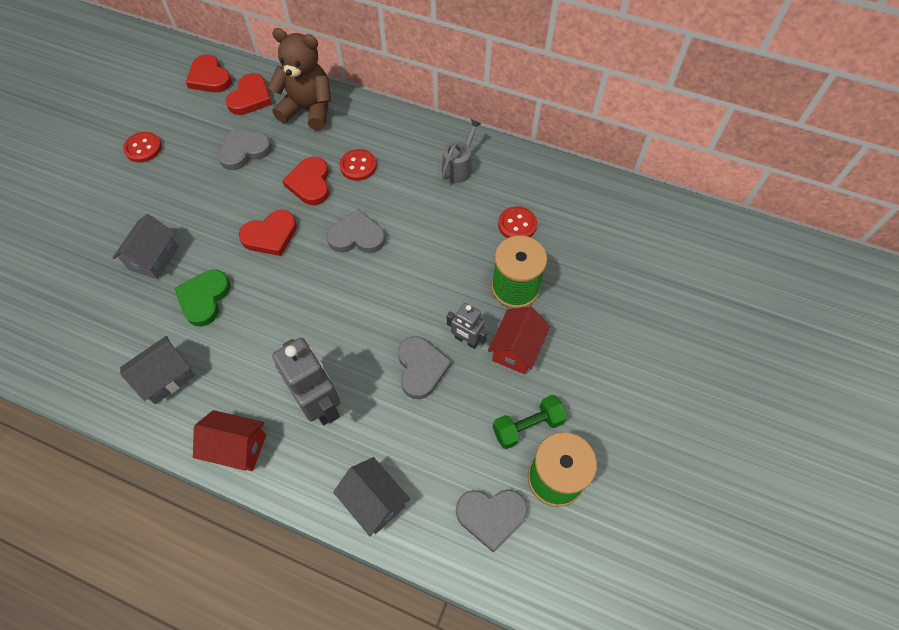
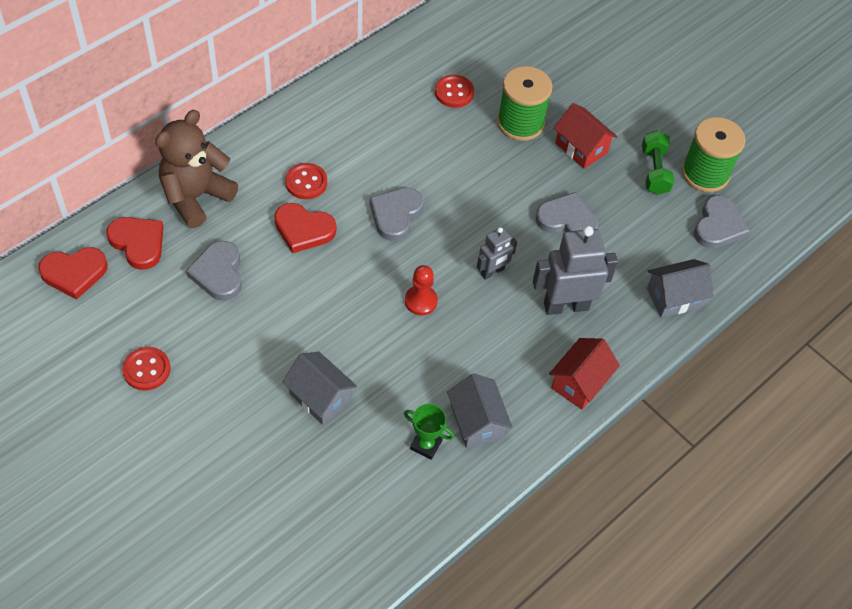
camera: 70 degrees left, 5 degrees down
green heart [174,270,231,327] -> none
red heart [239,210,297,256] -> none
grey watering can [442,119,482,183] -> none
grey robot [447,303,487,349] -> grey robot moved to [477,227,517,280]
none -> green trophy [404,404,454,460]
none -> red pawn [405,265,438,315]

